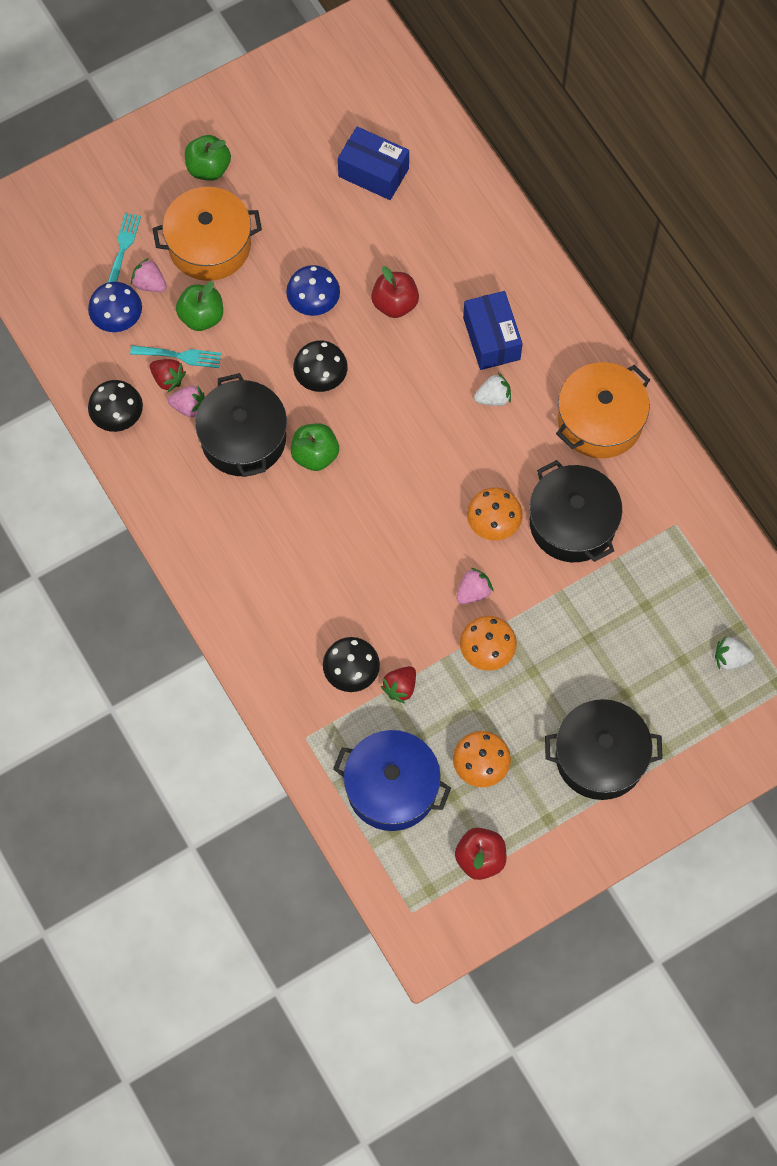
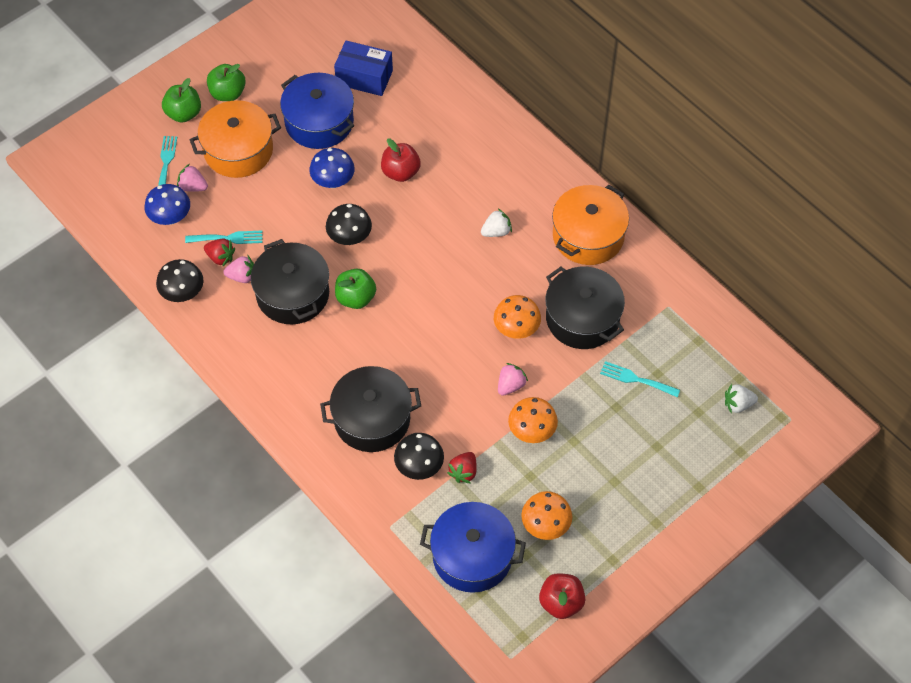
camera: 10 degrees left, 10 degrees down
green apple [176,281,223,331] -> green apple moved to [162,78,201,123]
blue box [463,291,523,370] -> none
black pot [545,699,663,800] -> black pot moved to [320,366,421,452]
none -> blue pot [280,73,354,149]
none -> turquoise fork [600,361,680,397]

